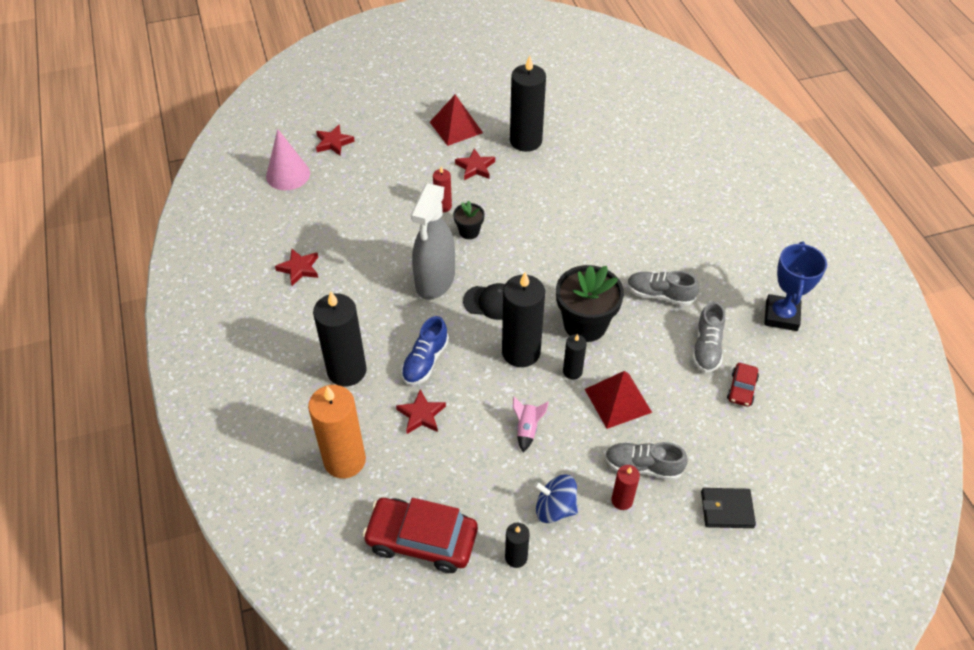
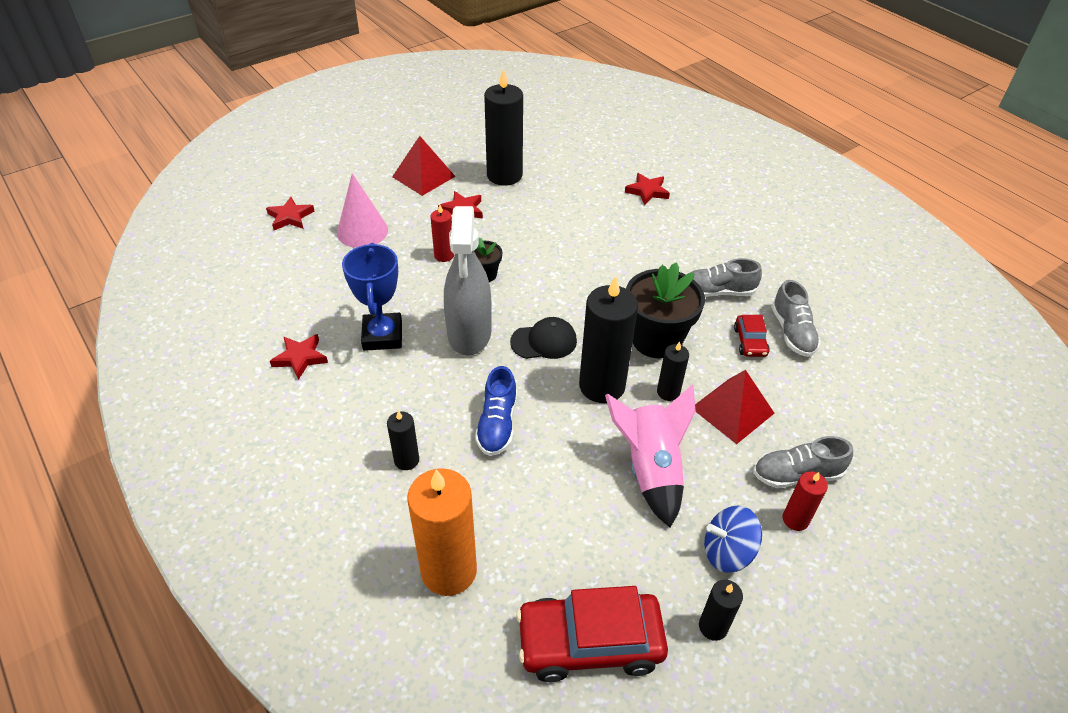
camera: 20 degrees left, 5 degrees down
pink cone [266,129,310,190] -> pink cone moved to [337,173,388,248]
black candle [313,291,367,386] -> black candle [387,410,419,470], size x0.50
red star [396,389,446,434] -> red star moved to [625,173,670,205]
pink rocket [513,396,549,452] -> pink rocket [605,385,696,528], size x2.03
black wallet [701,488,756,528] -> none
red car [727,363,759,407] -> red car moved to [734,315,770,357]
blue trophy [764,241,827,331] -> blue trophy moved to [342,243,402,351]

